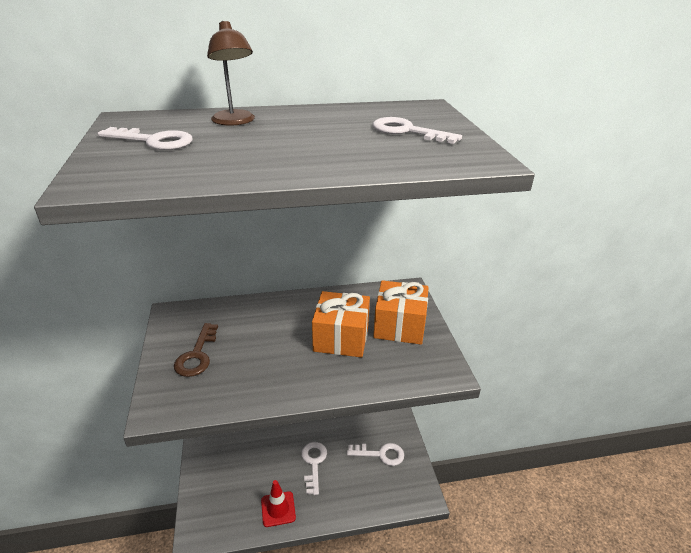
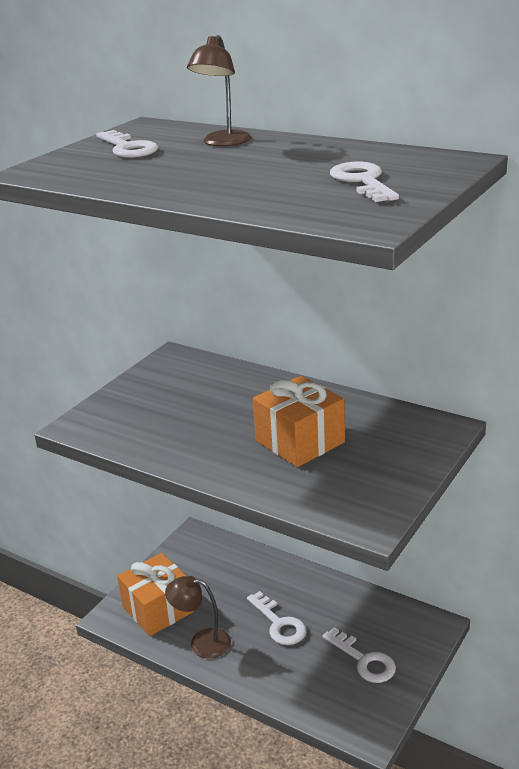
camera: 45 degrees right, 5 degrees down
brown key [174,323,218,377] -> none
red traffic cone [261,480,296,527] -> brown lamp [165,576,231,658]
white key [301,442,327,495] -> white key turned 105 degrees clockwise [247,591,306,645]
orange gift [373,280,429,345] -> orange gift moved to [117,553,194,636]

